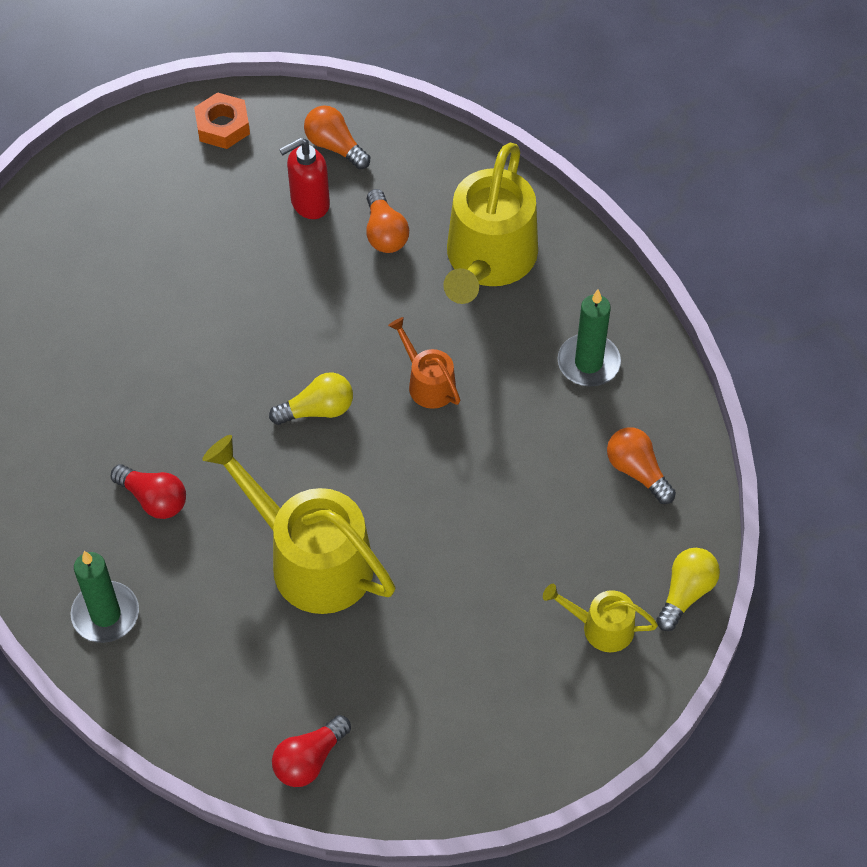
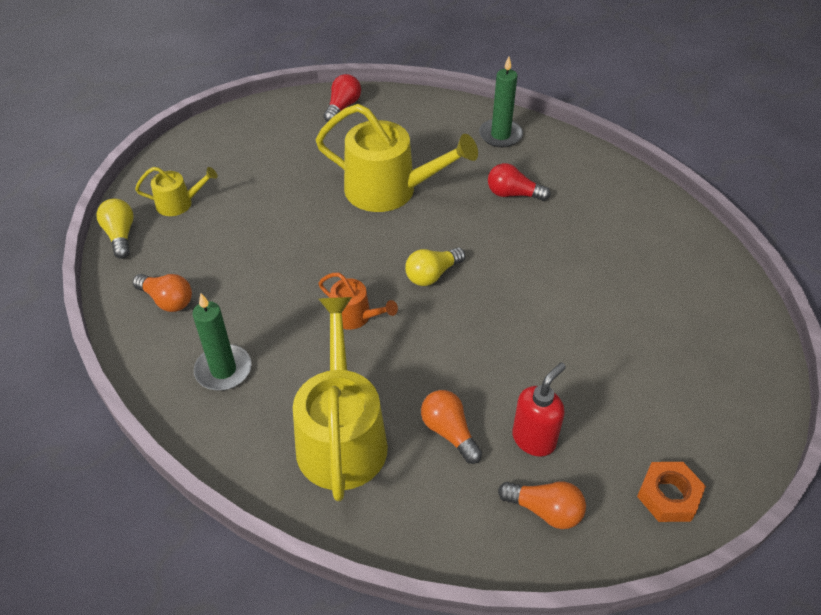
camera: 160 degrees right, 10 degrees down
yellow light bulb [656,548,720,631] -> yellow light bulb turned 150 degrees clockwise [96,199,134,259]

